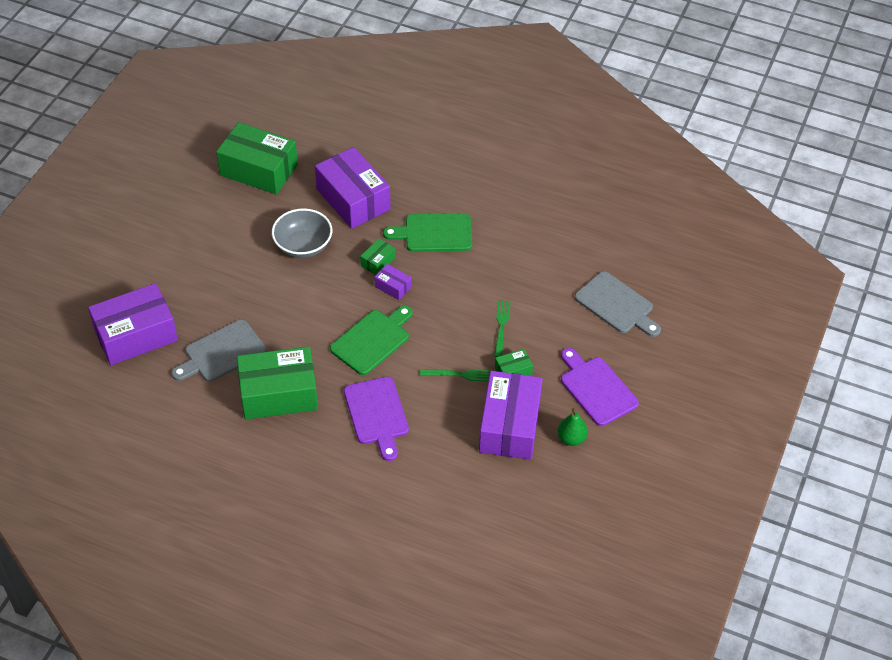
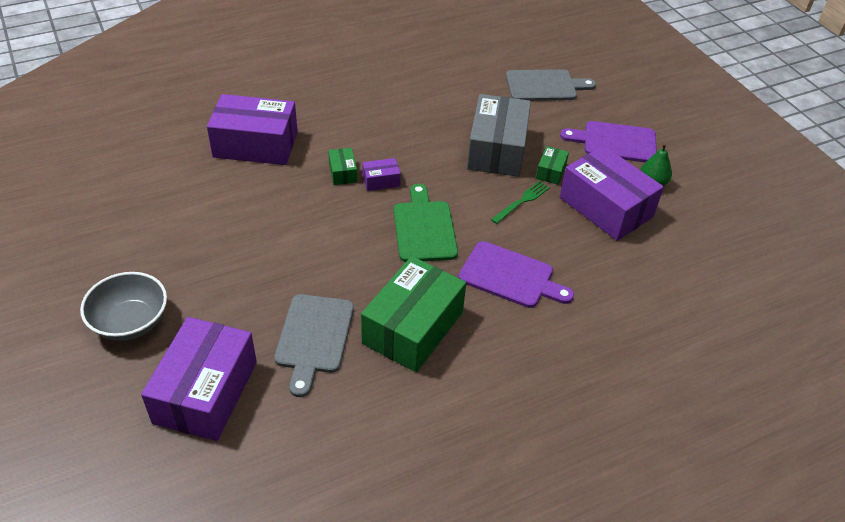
camera: 50 degrees left, 5 degrees down
green box [216,122,298,195] -> none
grey bowl [272,208,332,258] -> grey bowl moved to [80,272,167,341]
green cutting board [383,213,472,252] -> none
green fork [494,300,511,357] -> grey box [467,94,531,177]

